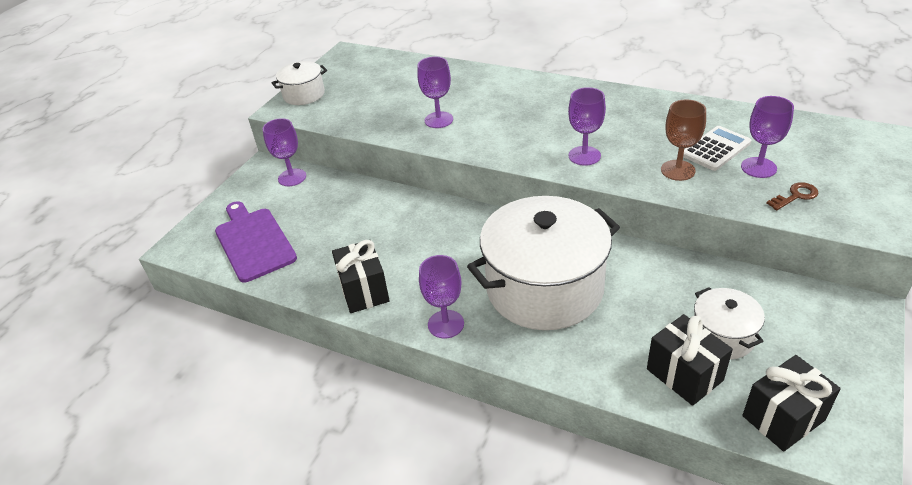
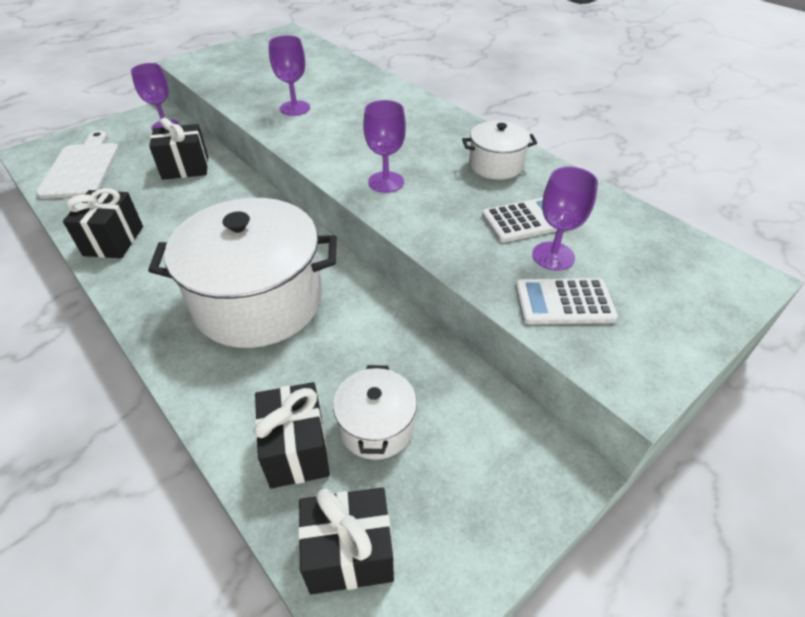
camera: 20 degrees right, 5 degrees up
purple cutting board [215,201,297,282] -> white cutting board [36,131,119,199]
white pot [271,61,327,105] -> white pot moved to [462,121,537,180]
purple goblet [419,255,464,338] -> none
brown goblet [661,100,706,181] -> none
brown key [766,182,818,210] -> white calculator [515,278,618,324]
none -> black gift [149,118,208,180]

